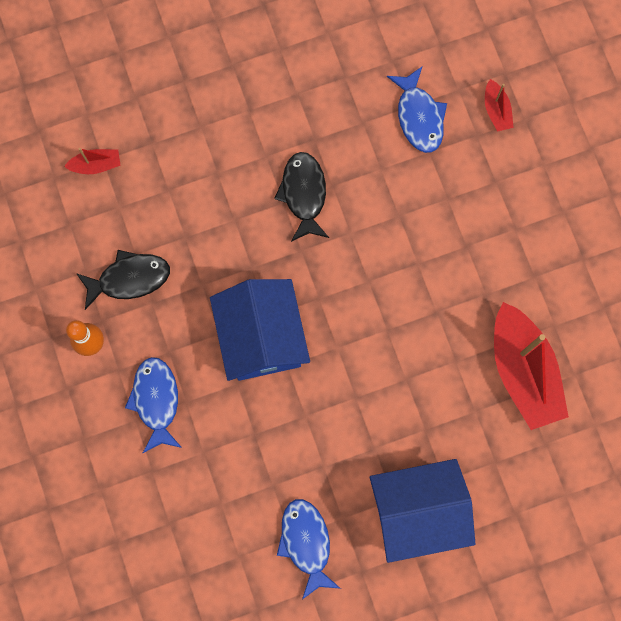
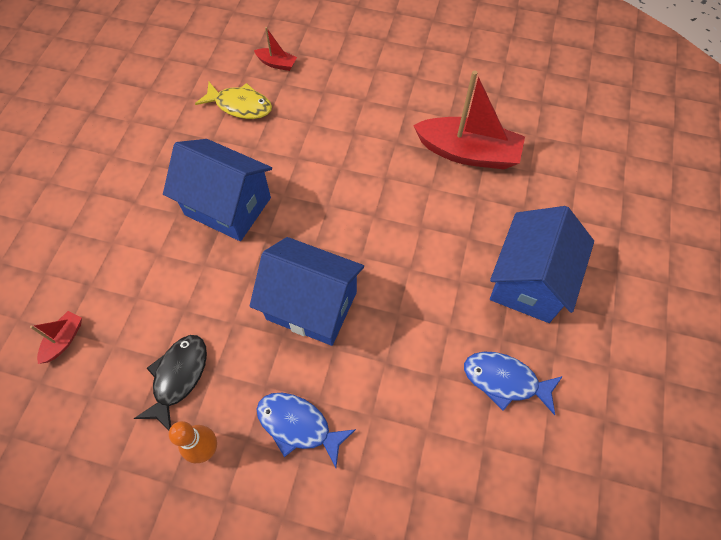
camera: 55 degrees left, 15 degrees down
black fish [274,152,329,242] -> blue house [163,139,272,241]
blue fish [387,67,447,153] -> yellow fish [195,82,272,119]

